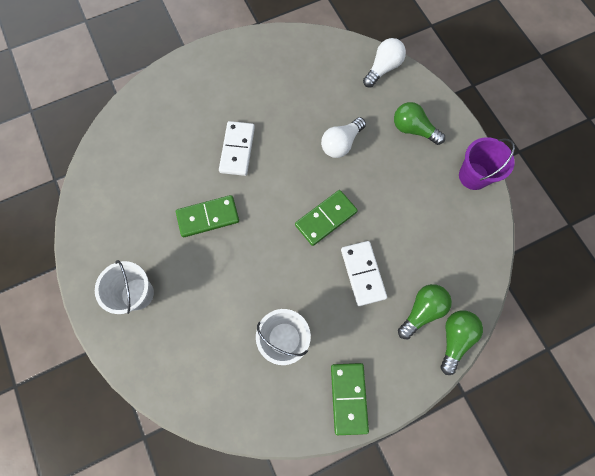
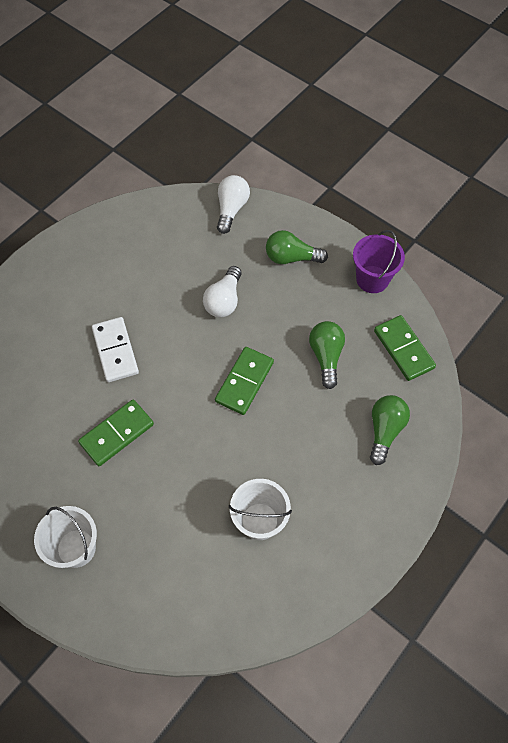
camera: 25 degrees left, 10 degrees down
green domino [331,363,369,435] -> green domino moved to [374,315,436,381]
white domino [341,241,387,306] -> none
green light bulb [441,311,483,375] -> green light bulb moved to [309,321,345,389]

